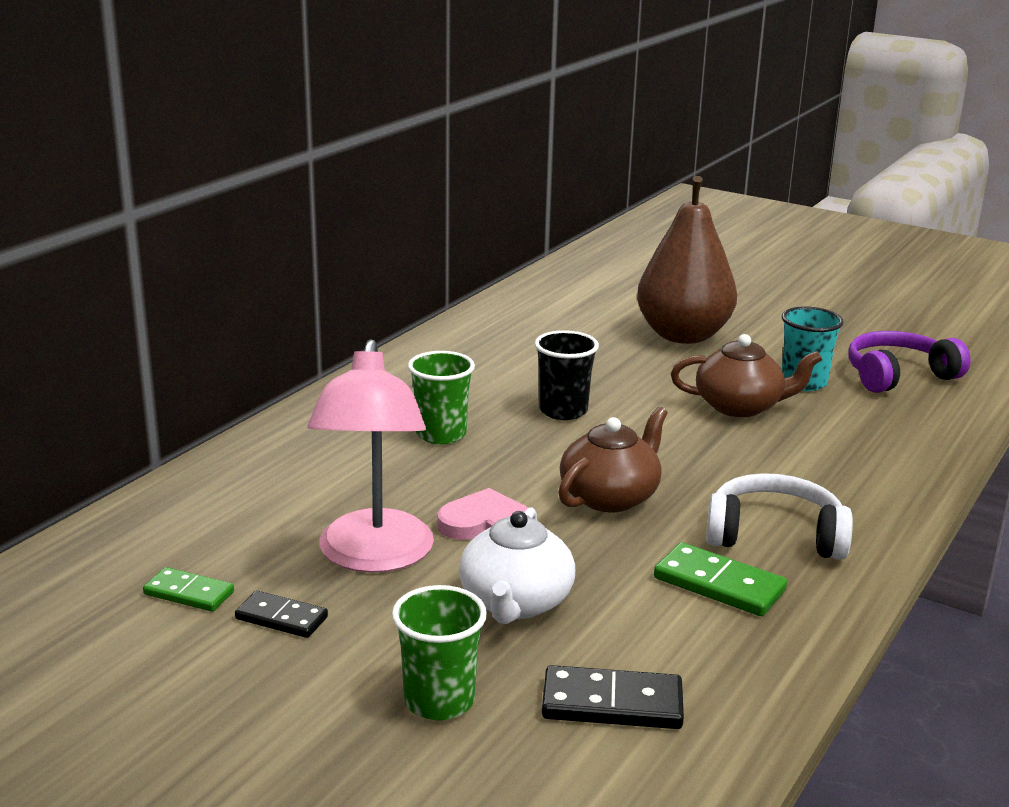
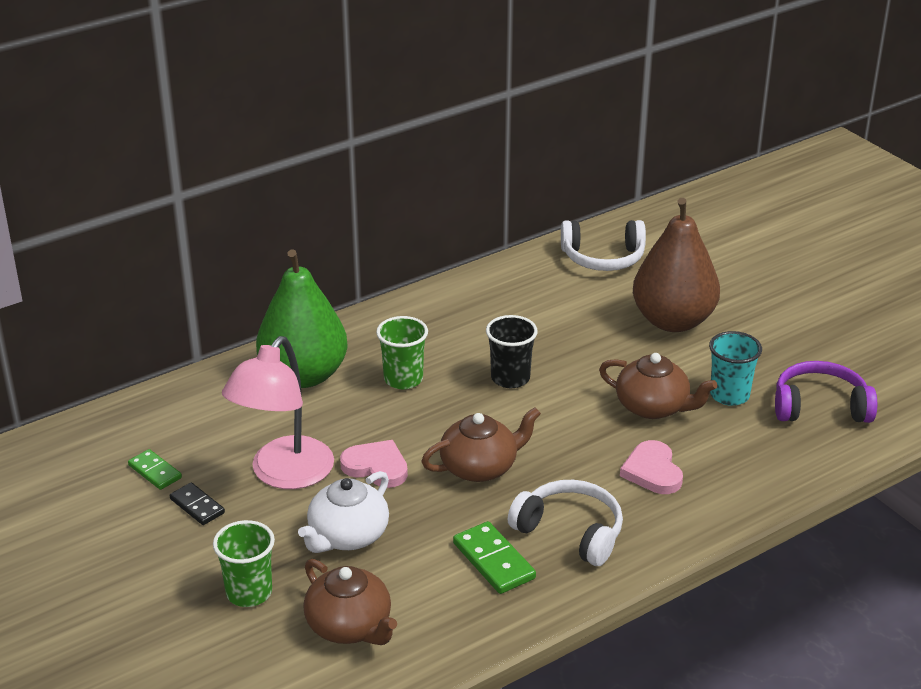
camera: 25 degrees right, 10 degrees up
black domino [542,665,684,729] -> brown teapot [303,559,397,645]
none -> green pear [256,249,348,388]
none -> white headphones [561,220,646,271]
none -> pink heart [620,440,683,494]

